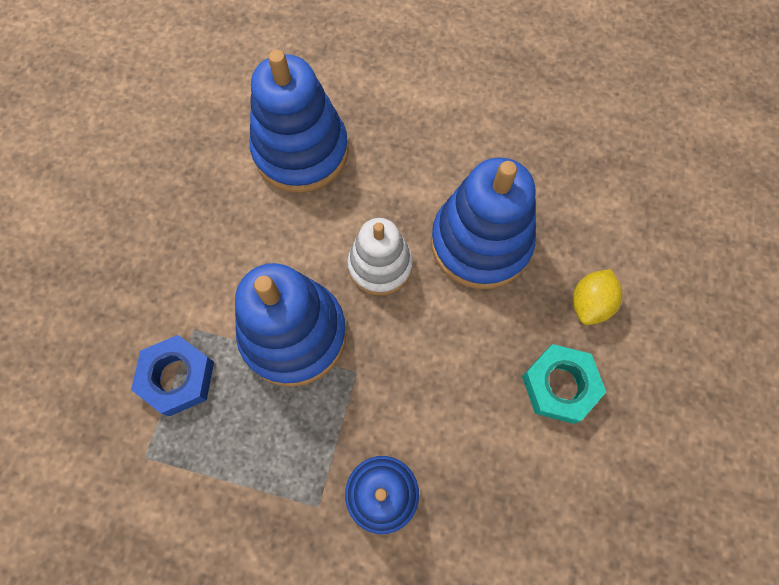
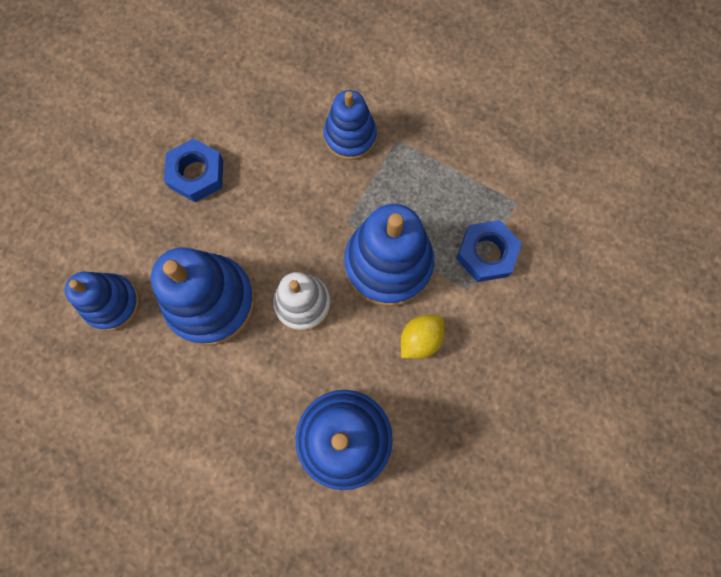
camera: 165 degrees left, 5 degrees up
turquoise nut [522,344,606,424] -> blue nut [164,138,223,202]
yellow lemon [573,269,622,325] -> yellow lemon moved to [401,315,445,359]
none -> blue stacking toy [65,272,140,331]

